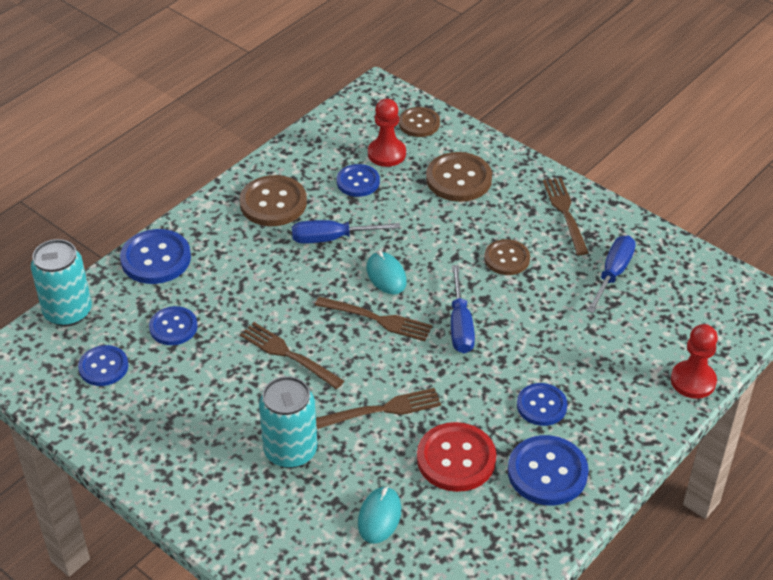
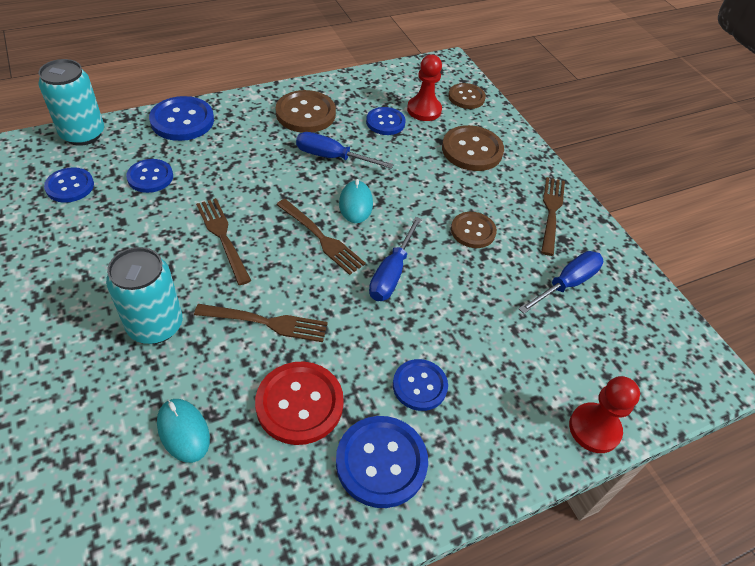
camera: 20 degrees right, 5 degrees up
turquoise mouse [358,486,401,544] -> turquoise mouse turned 75 degrees counterclockwise [157,399,210,463]

